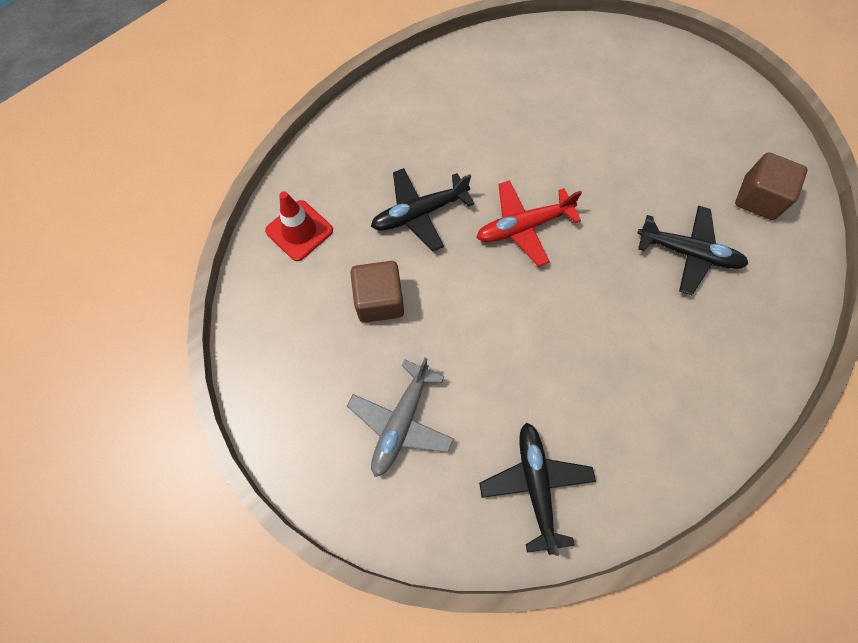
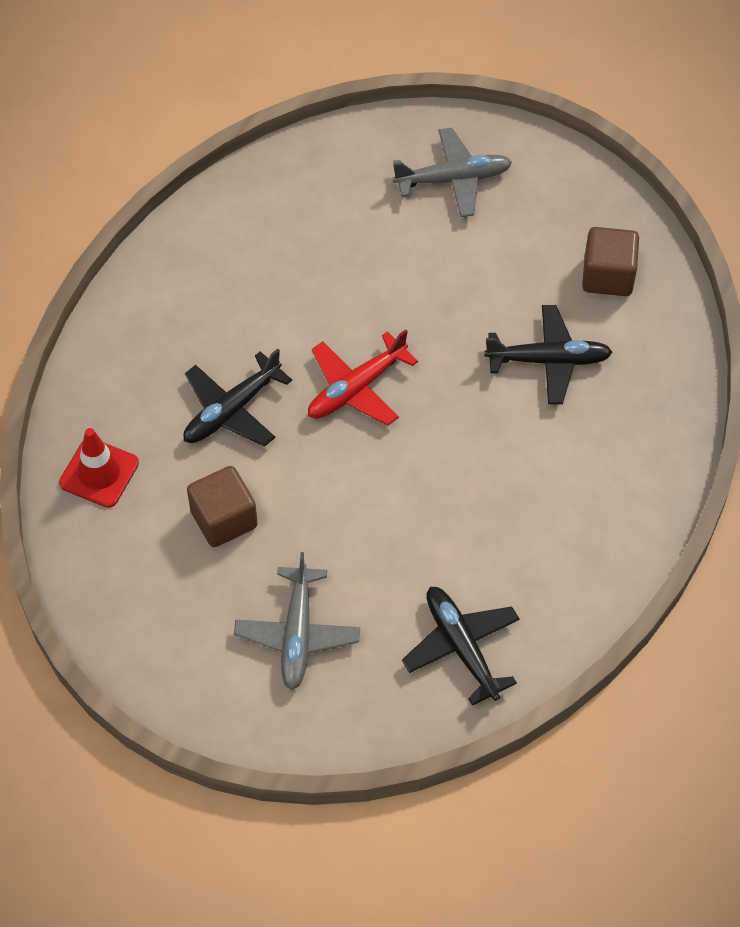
camera: 20 degrees left, 10 degrees down
none -> grey plane [393,127,512,217]

